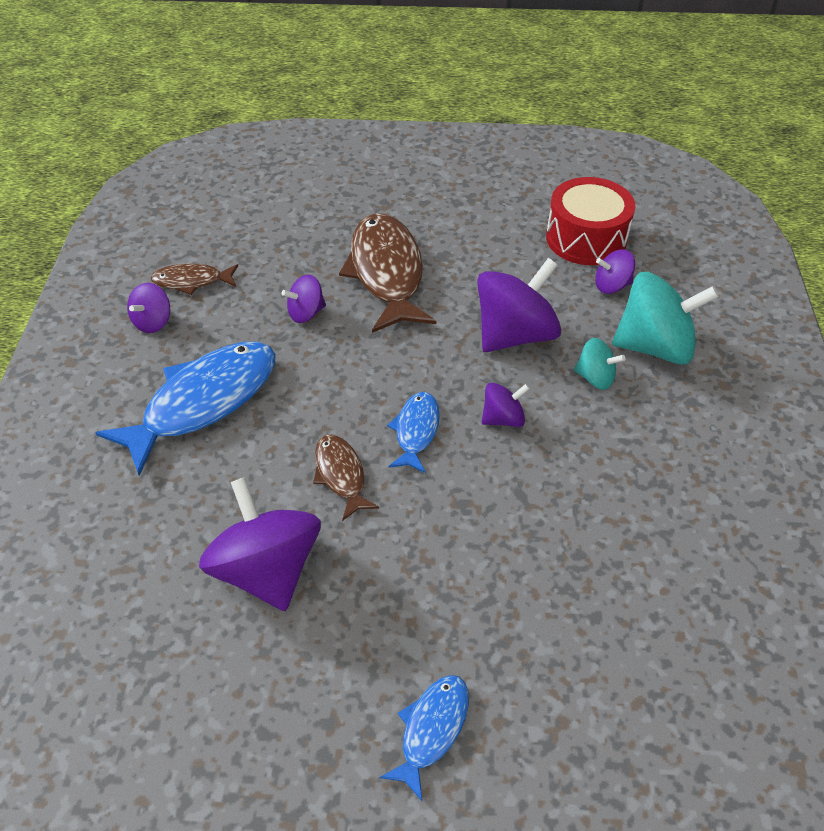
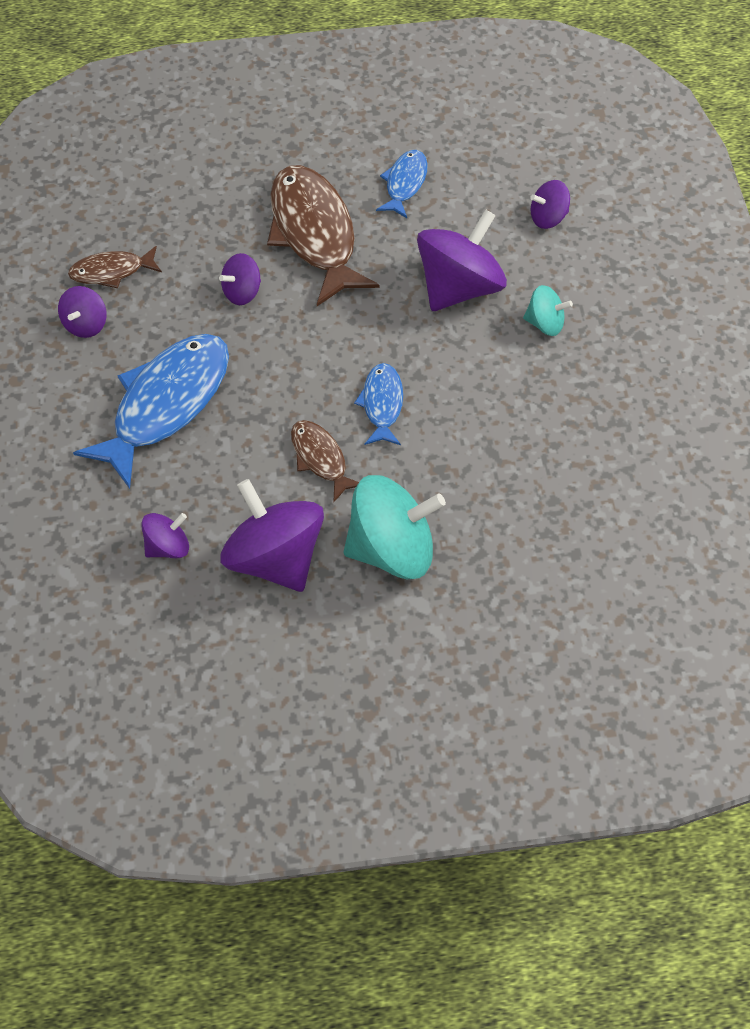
camera: 10 degrees left, 10 degrees up
blue fish [380,675,469,801] -> blue fish moved to [376,150,428,218]
purple spinning top [482,382,530,427] -> purple spinning top moved to [141,513,189,558]
red drum [546,177,635,265] -> none
turquoise spinning top [612,272,719,365] -> turquoise spinning top moved to [344,475,446,579]

